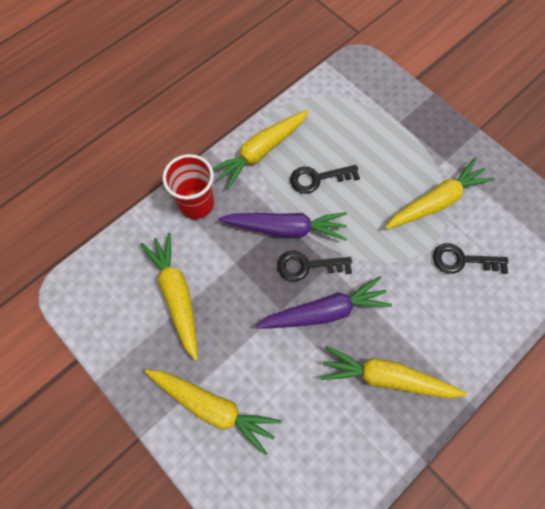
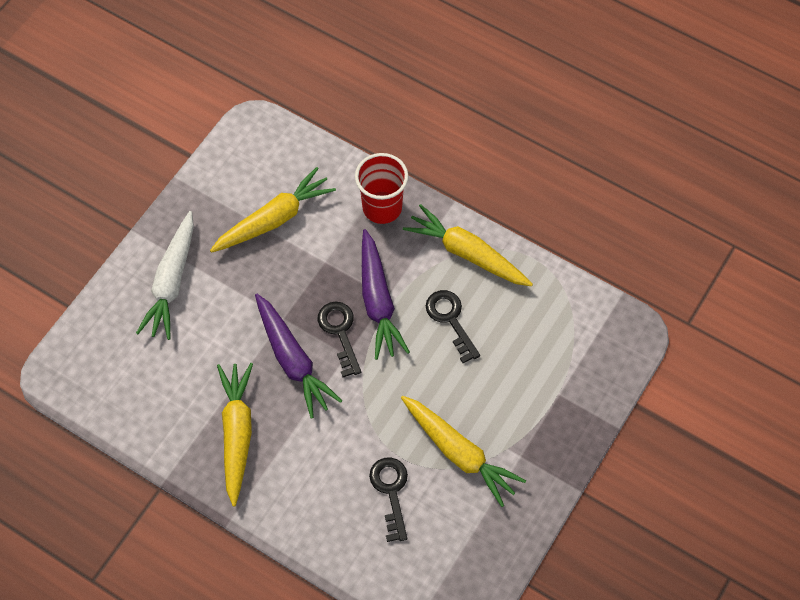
camera: 75 degrees right, 5 degrees down
yellow carrot [145,369,281,456] -> white carrot [136,211,194,340]

